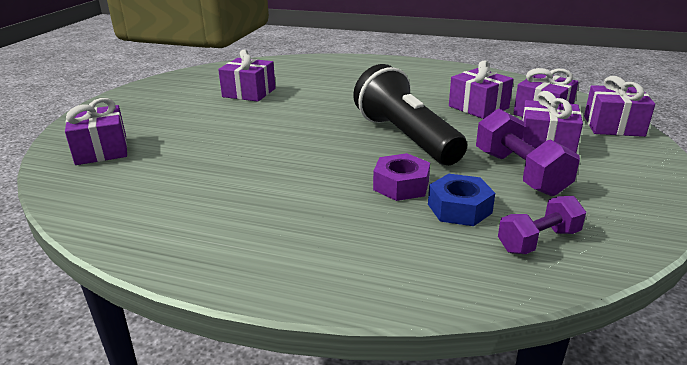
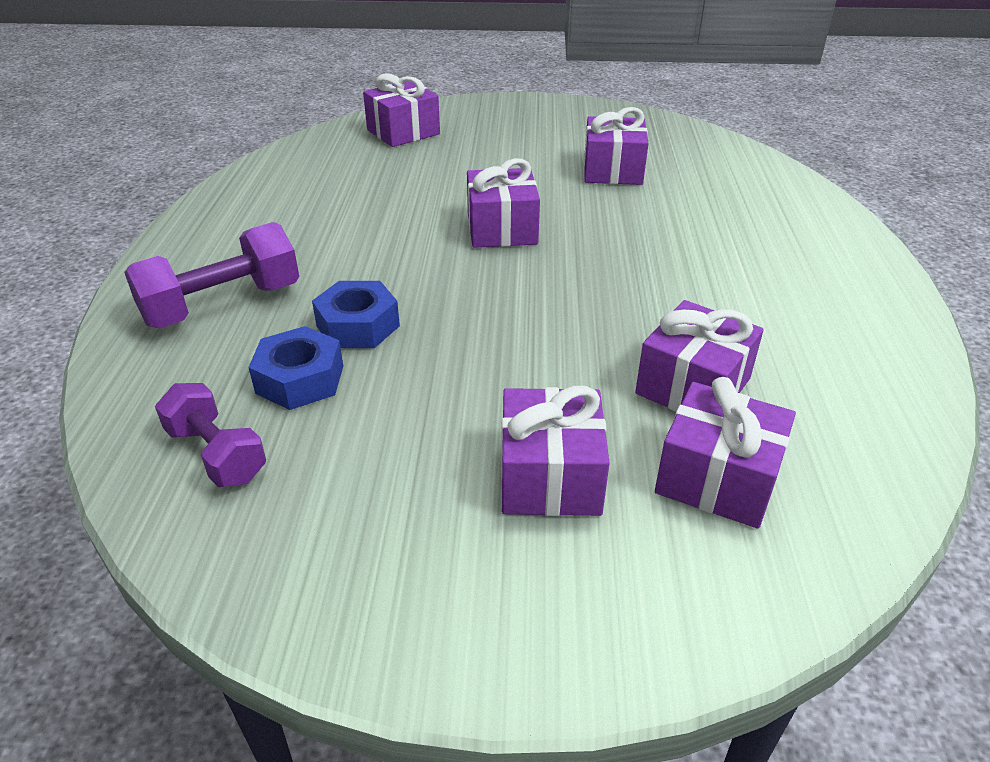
camera: 75 degrees right, 10 degrees up
black flashlight [353,64,467,165] -> none
purple nut [373,153,430,201] -> blue nut [312,281,400,348]
purple dumbbell [476,108,580,196] -> purple dumbbell moved to [124,222,299,328]
purple gift [584,76,655,137] -> purple gift moved to [467,158,540,248]

